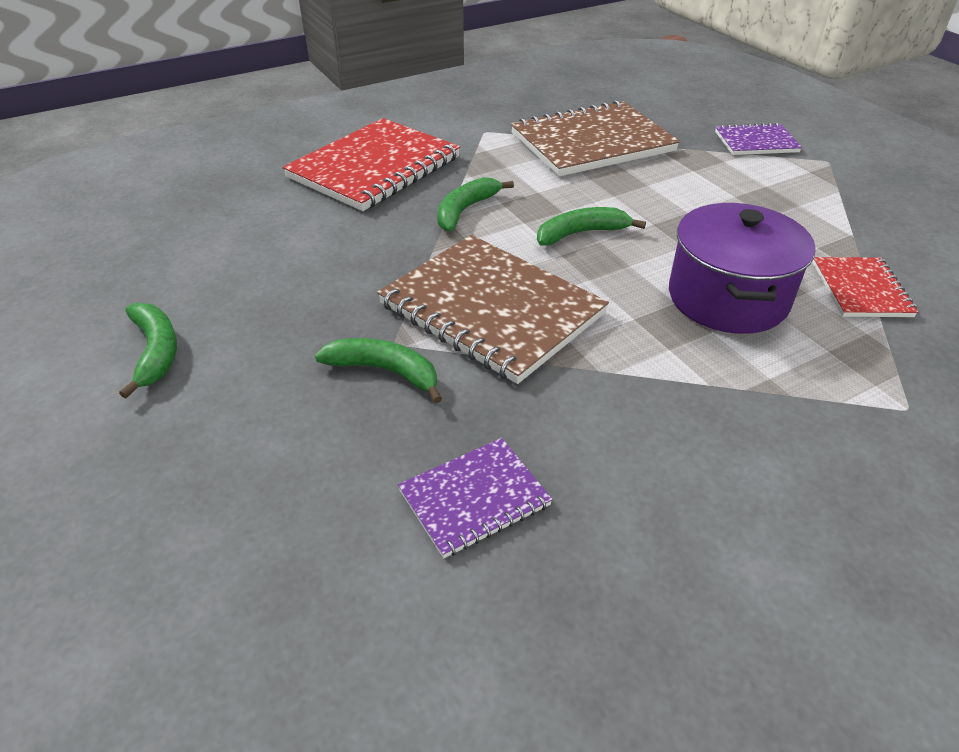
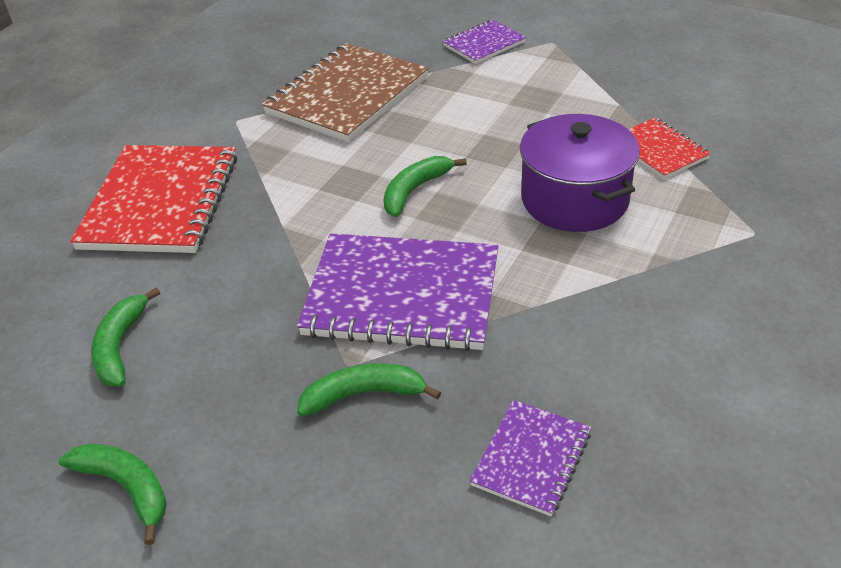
camera: 30 degrees left, 0 degrees up
brown notebook [377,235,609,384] -> purple notebook [297,233,498,351]
green banana [437,177,514,231] -> green banana moved to [91,287,160,386]

